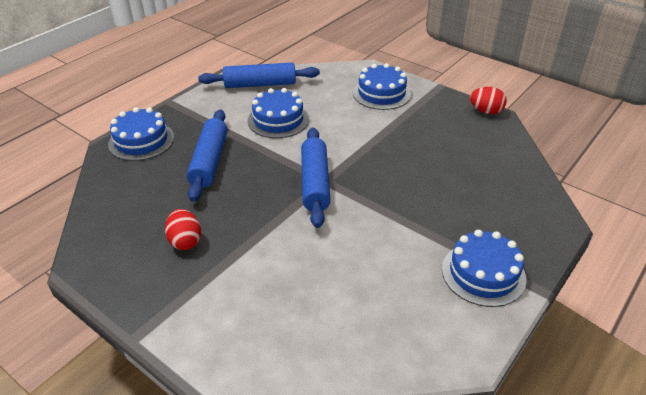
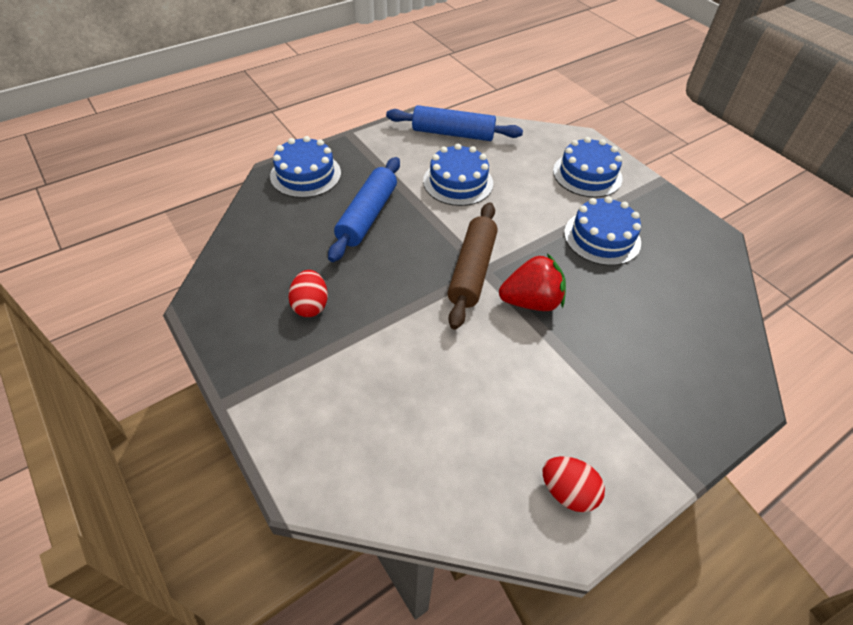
camera: 15 degrees right, 10 degrees up
blue rolling pin [301,128,331,228] -> brown rolling pin [447,202,498,330]
blue cake [442,230,526,307] -> blue cake moved to [564,196,641,266]
red egg [470,87,507,114] -> red egg moved to [543,456,605,512]
none -> red strawberry [499,253,566,311]

